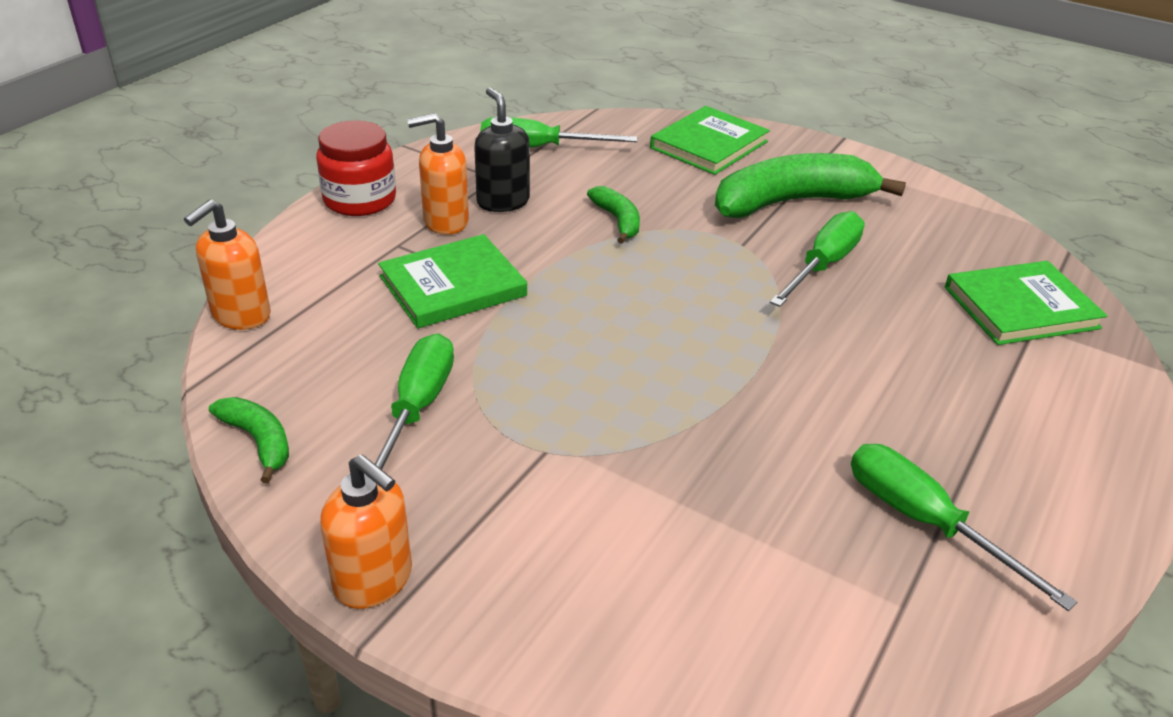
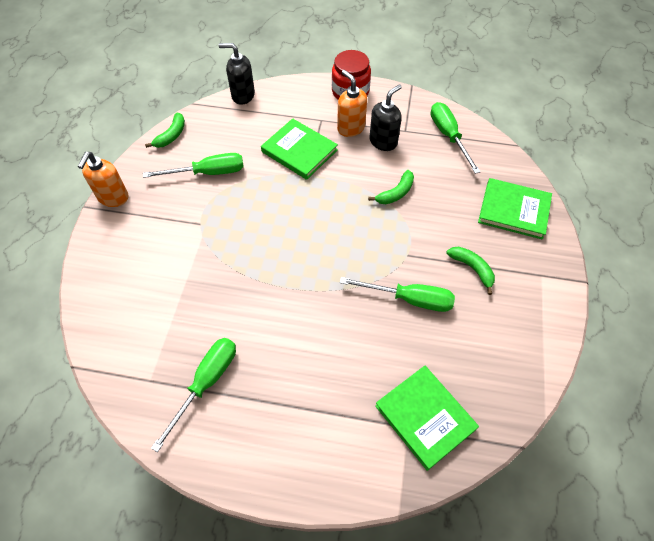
camera: 70 degrees right, 20 degrees up
orange soap dispenser [184,200,271,330] -> black soap dispenser [219,43,255,105]
green banana [715,153,906,218] -> green banana [446,247,495,295], size x0.48

